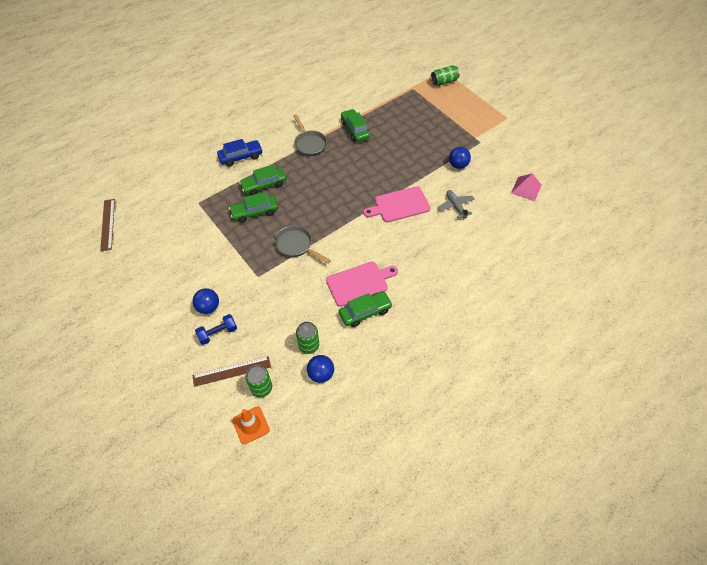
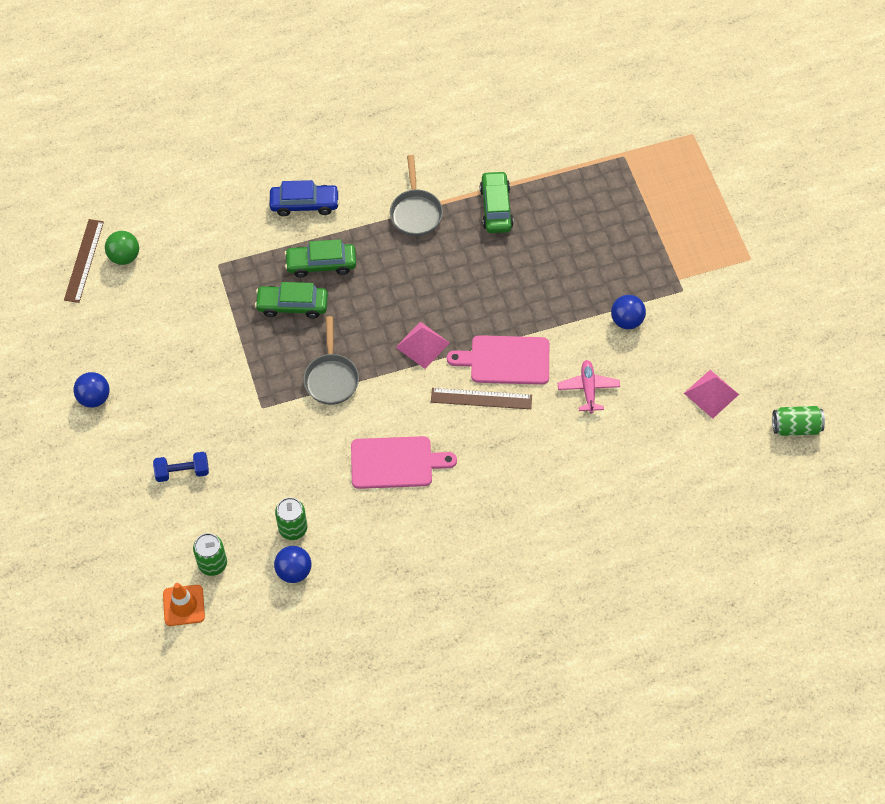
camera: 20 degrees right, 5 degrees up
brown ruler [192,356,271,387] -> brown ruler moved to [431,388,532,409]
blue ball [193,288,219,314] -> blue ball moved to [73,372,110,408]
grey pan [274,225,331,263] -> grey pan turned 150 degrees counterclockwise [303,316,359,405]
green car [339,291,393,327] -> none
green can [431,65,459,86] -> green can moved to [772,406,825,436]
grey plane [437,190,475,219] -> pink plane [558,360,620,414]
none -> green ball [105,231,139,265]
none -> pink pyramid [396,322,449,369]

